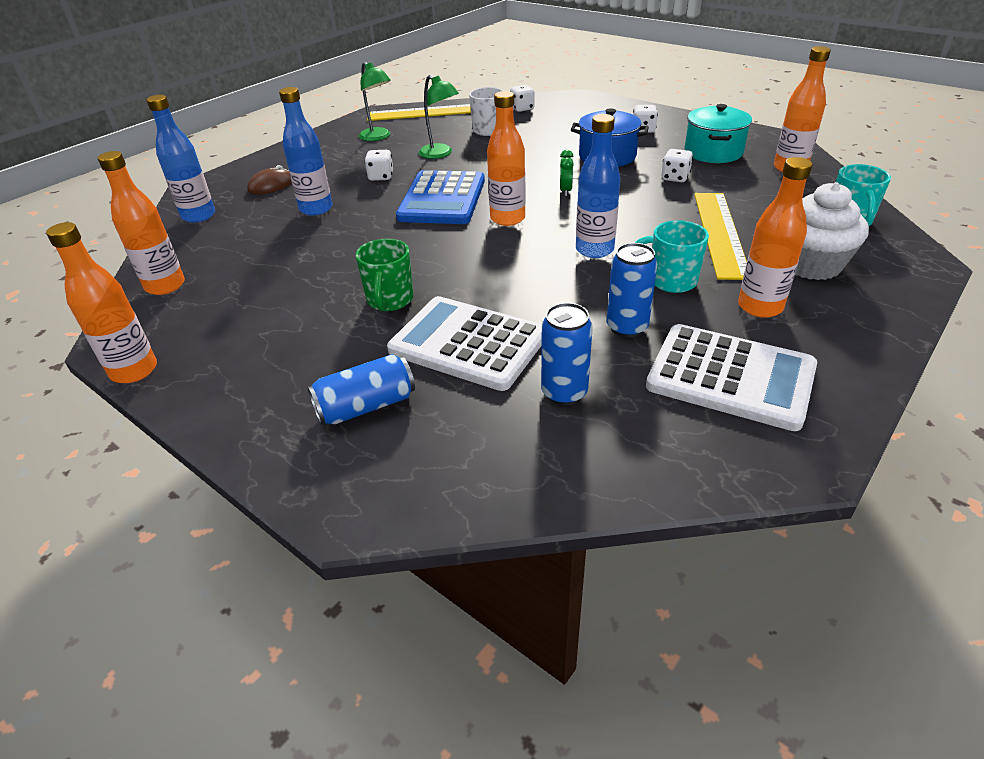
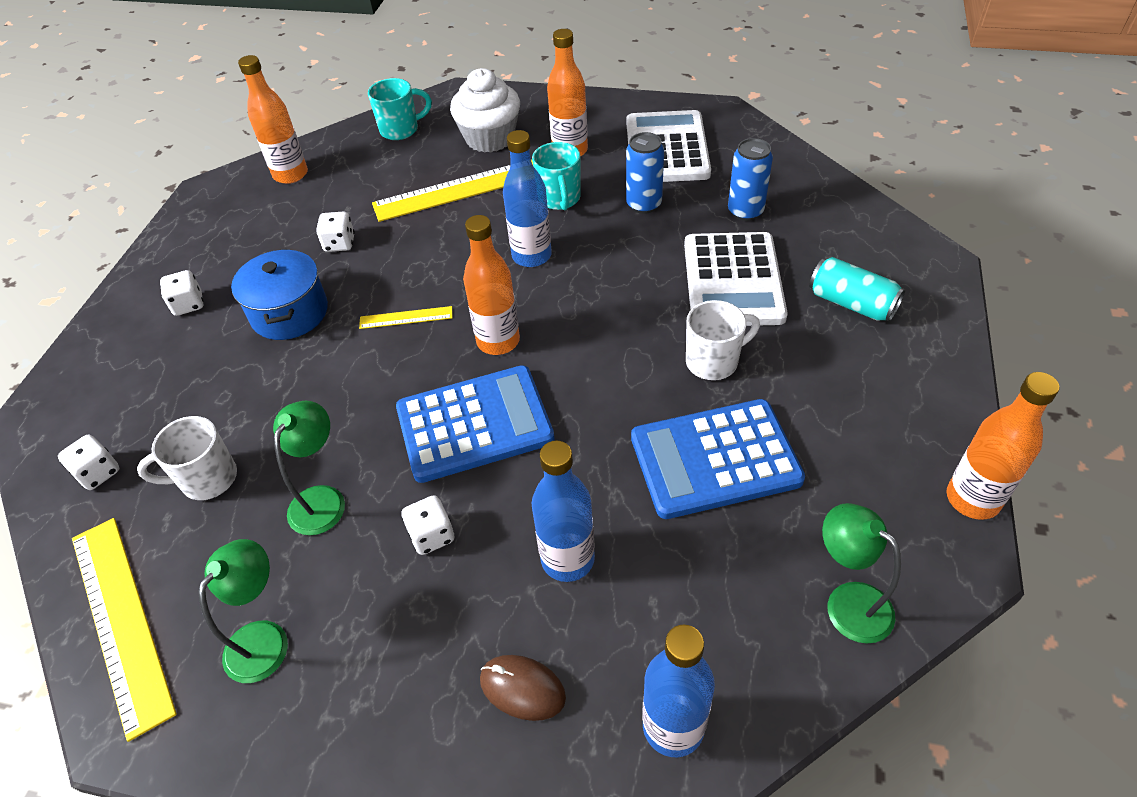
camera: 115 degrees left, 10 degrees up
orange bottle [98,151,185,295] -> green lamp [822,503,901,643]
blue can [307,354,415,425] -> turquoise can [809,257,905,322]
green mug [355,239,413,311] -> white mug [686,300,760,380]
green clock [560,150,574,196] -> yellow ruler [359,306,453,329]
turquoise pot [684,104,752,163] -> none
none -> blue calculator [631,399,805,519]

